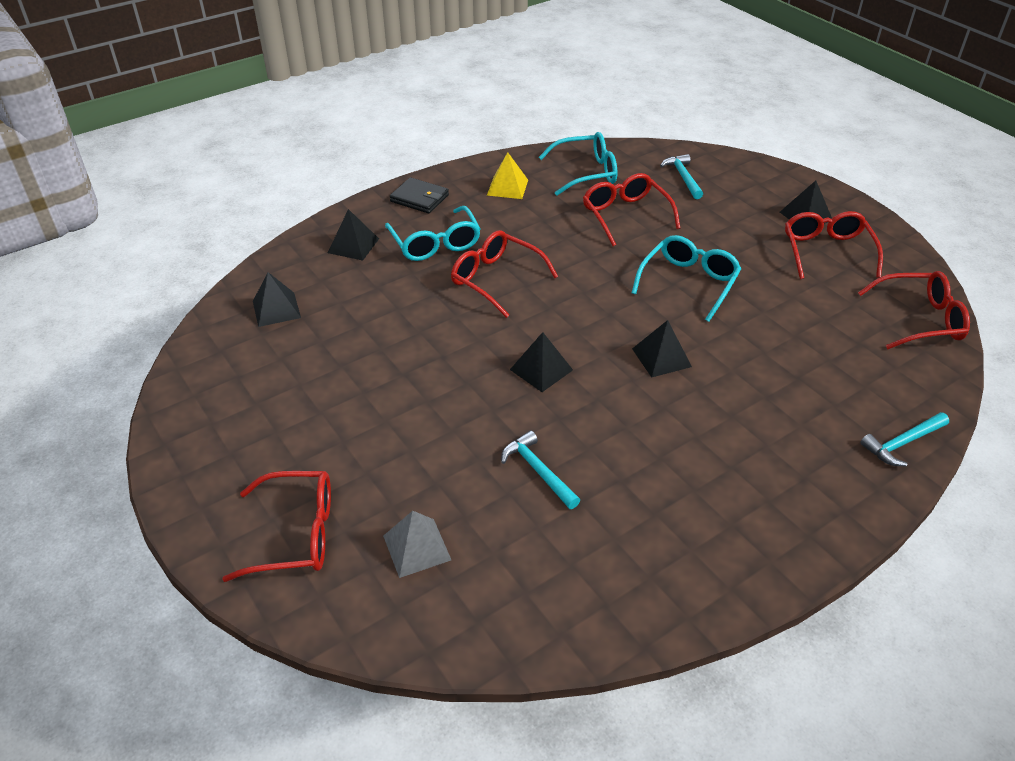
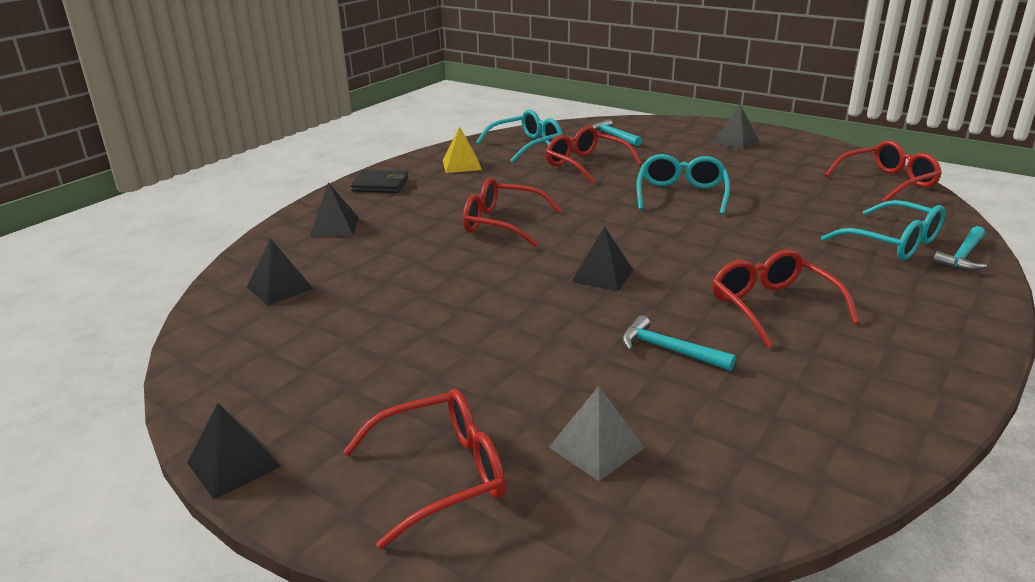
camera: 20 degrees left, 15 degrees down
turquoise glasses [385,206,481,261] -> turquoise glasses moved to [821,200,945,260]
black pyramid [632,320,692,378] -> black pyramid moved to [187,403,281,499]
red glasses [785,211,883,279] -> red glasses moved to [712,249,859,348]

